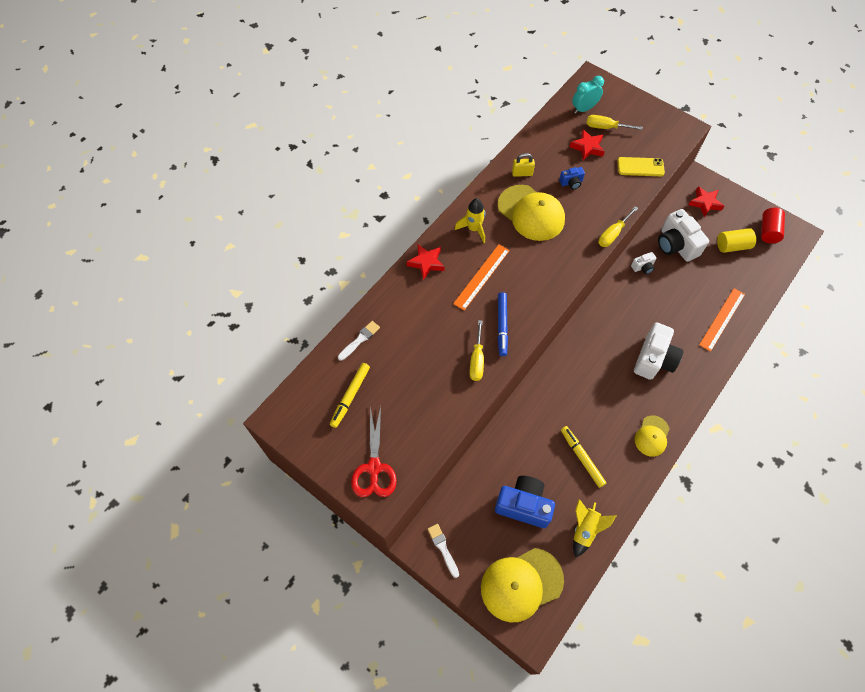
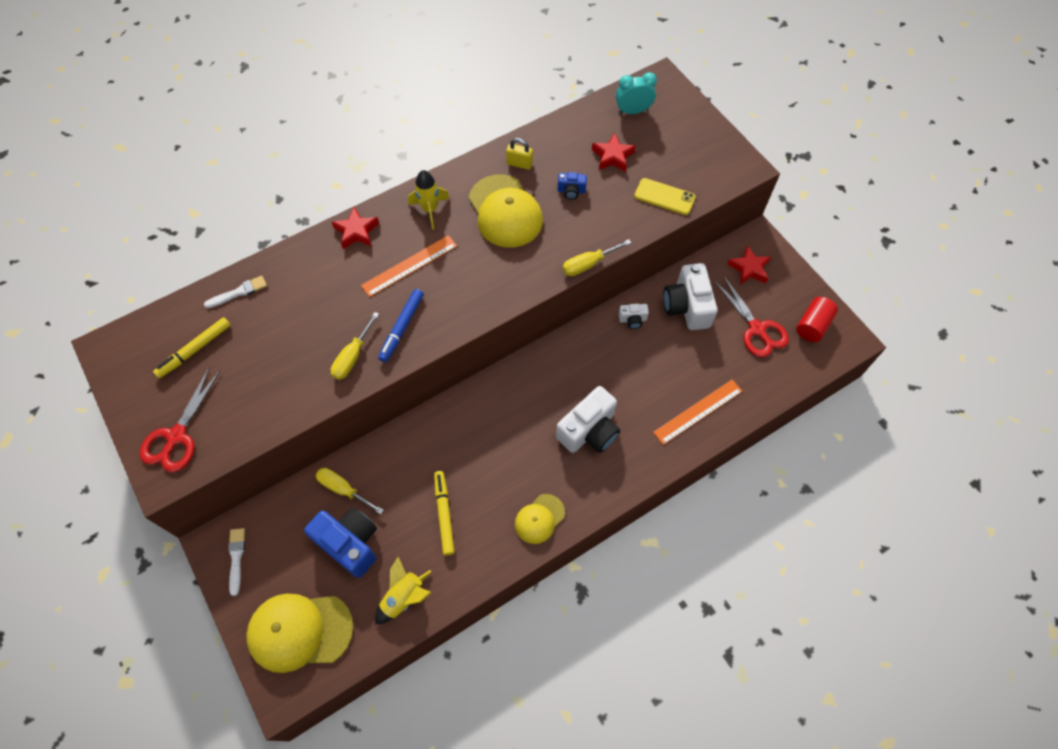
camera: 20 degrees right, 0 degrees up
yellow screwdriver [586,115,643,130] -> yellow screwdriver moved to [315,468,384,514]
yellow cylinder [717,228,756,253] -> red scissors [714,277,789,357]

